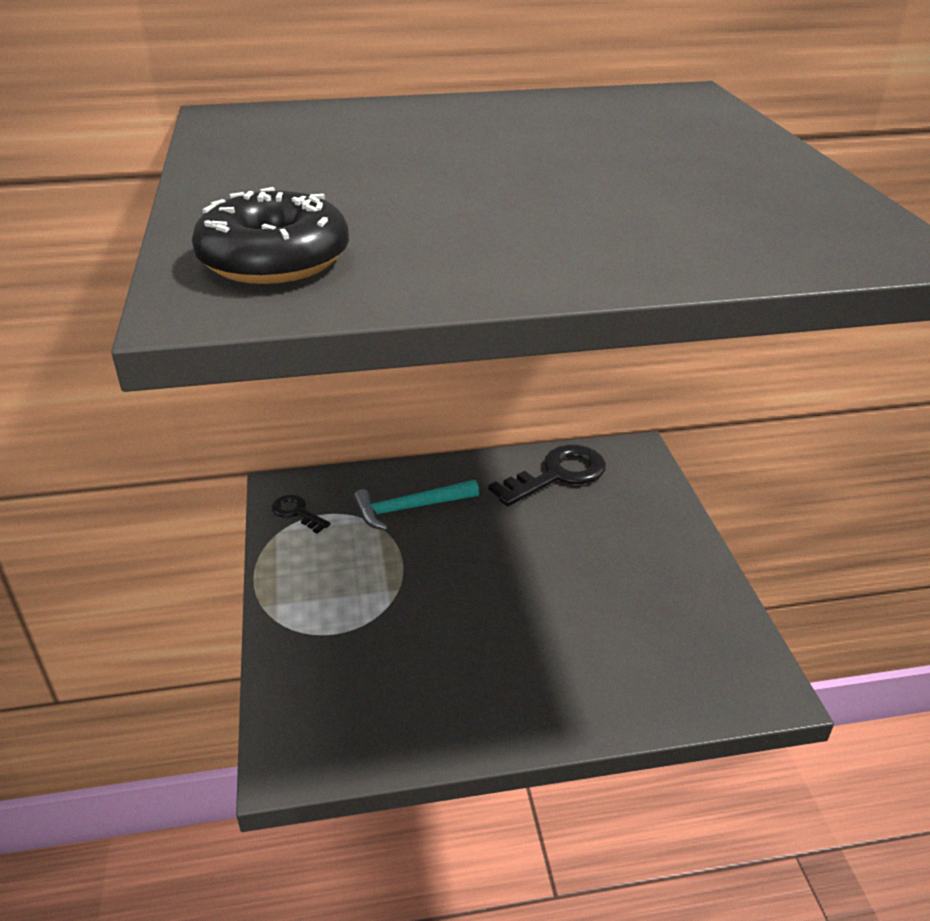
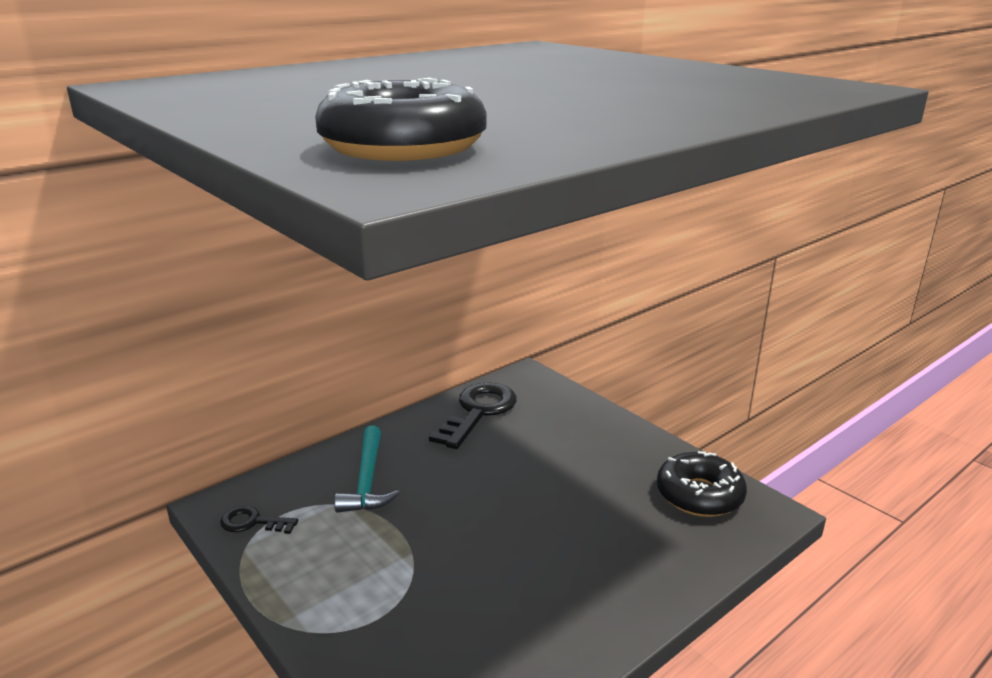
camera: 30 degrees left, 10 degrees down
turquoise hammer [353,480,479,530] -> turquoise hammer turned 45 degrees counterclockwise [334,426,400,513]
none -> black donut [657,451,747,517]

